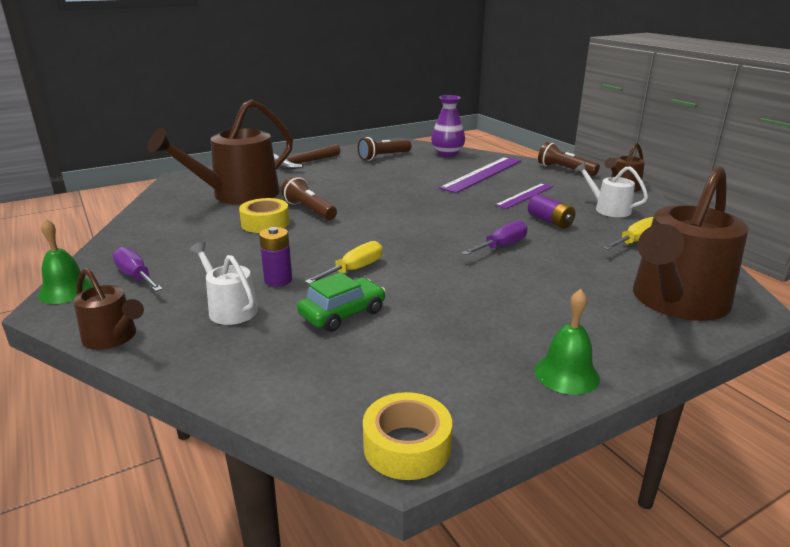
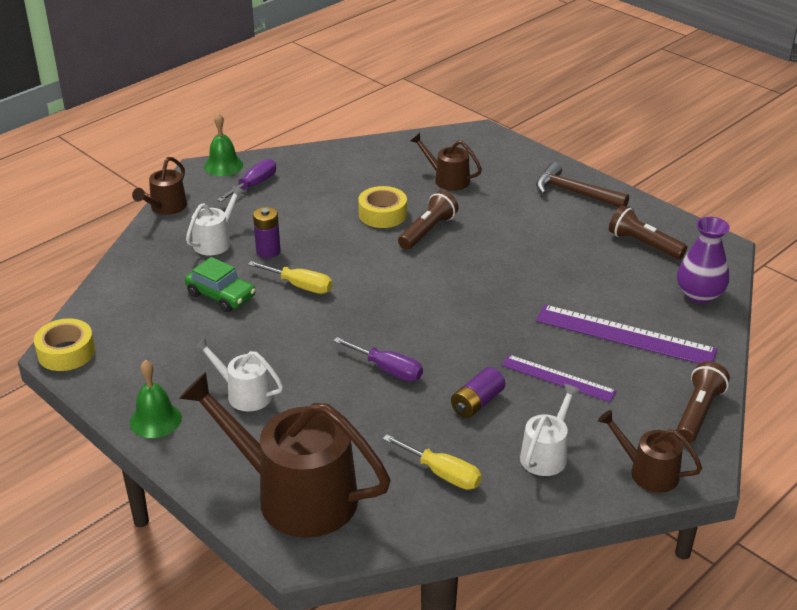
camera: 75 degrees right, 10 degrees up
brown watering can [148,99,293,204] -> brown watering can [411,133,482,191], size x0.50
none -> white watering can [194,337,283,412]

